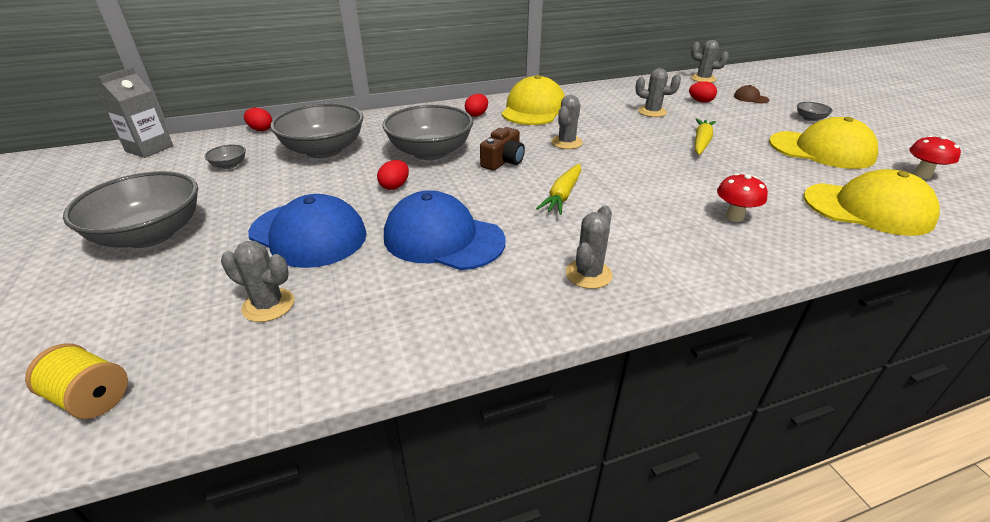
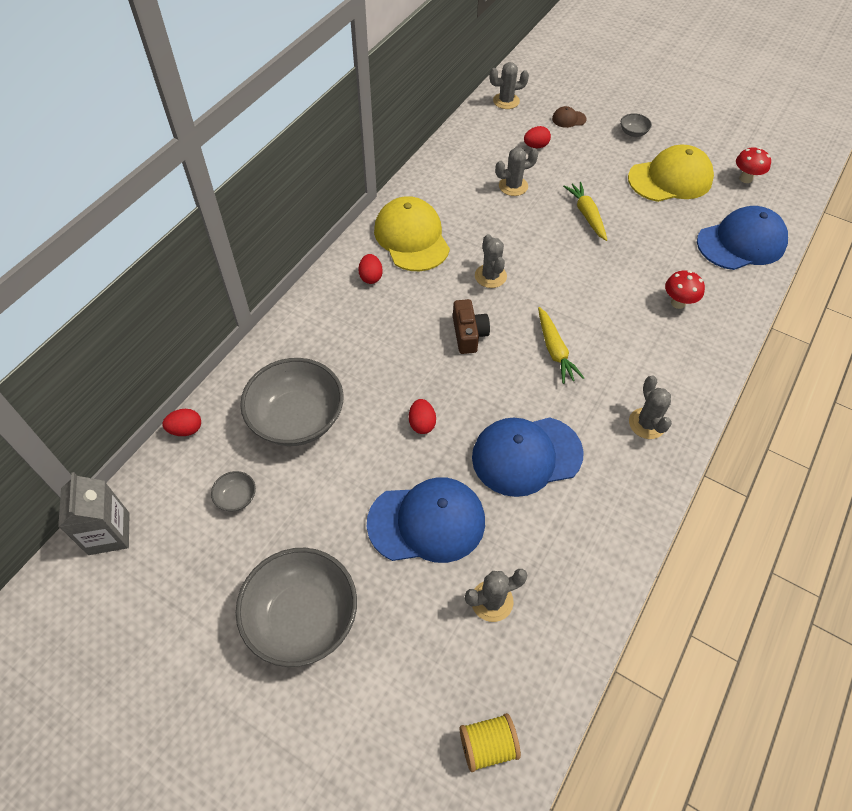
camera: 40 degrees left, 20 degrees up
grey bowl [382,105,473,160] -> none
yellow cap [804,169,940,236] -> blue cap [697,206,788,270]

